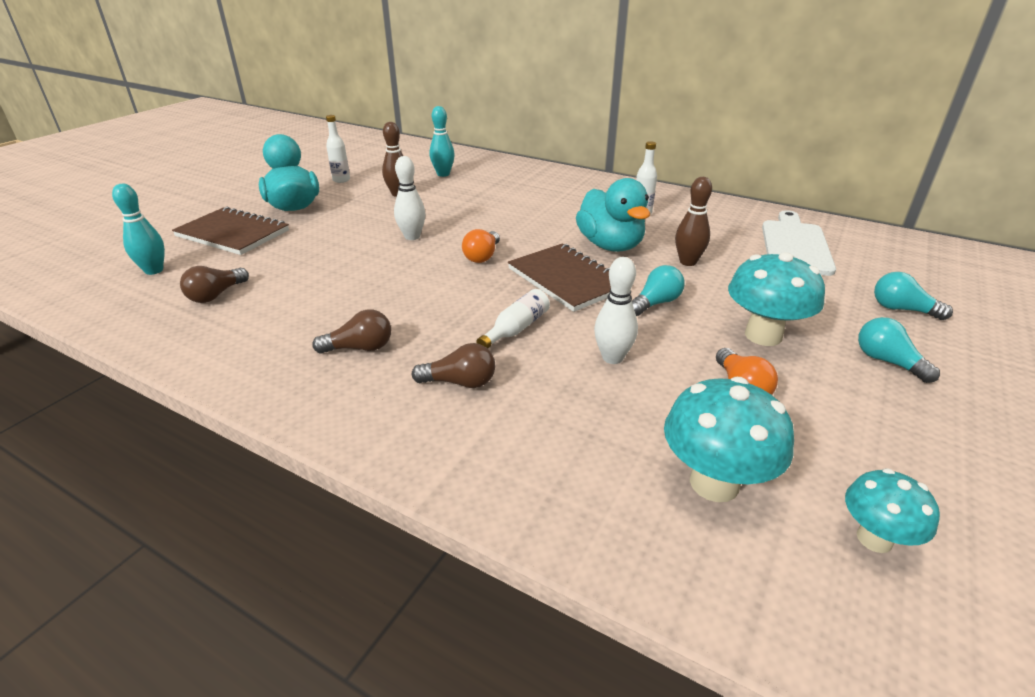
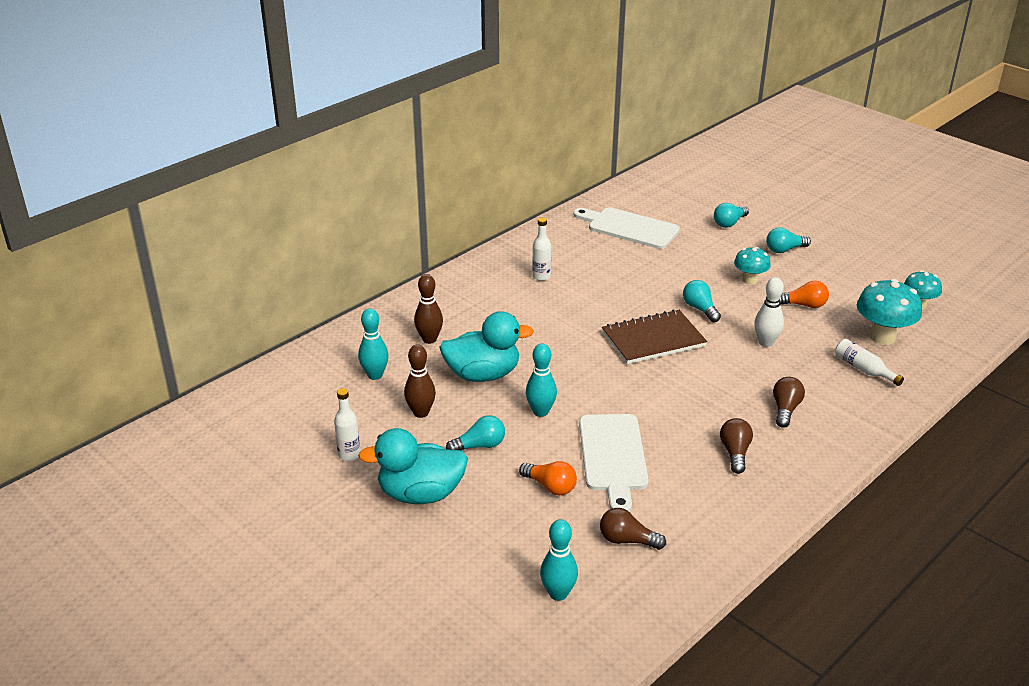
camera: 75 degrees left, 0 degrees up
brown notebook [172,207,289,255] -> none
brown light bulb [180,266,249,303] -> brown light bulb turned 150 degrees clockwise [600,508,666,550]
white bowling pin [394,156,425,240] -> turquoise bowling pin [526,344,557,417]
orange light bulb [462,229,500,263] -> orange light bulb moved to [519,461,577,495]
white bottle [476,289,550,349] -> white bottle moved to [835,339,904,386]
turquoise duck [576,178,650,252] -> turquoise duck moved to [439,311,534,382]
brown bowling pin [675,177,712,266] -> brown bowling pin moved to [414,274,443,344]
turquoise mushroom [728,252,825,346] -> turquoise mushroom [734,247,771,285], size x0.62
none -> turquoise light bulb [446,415,505,450]
none -> white cutting board [579,414,649,512]

